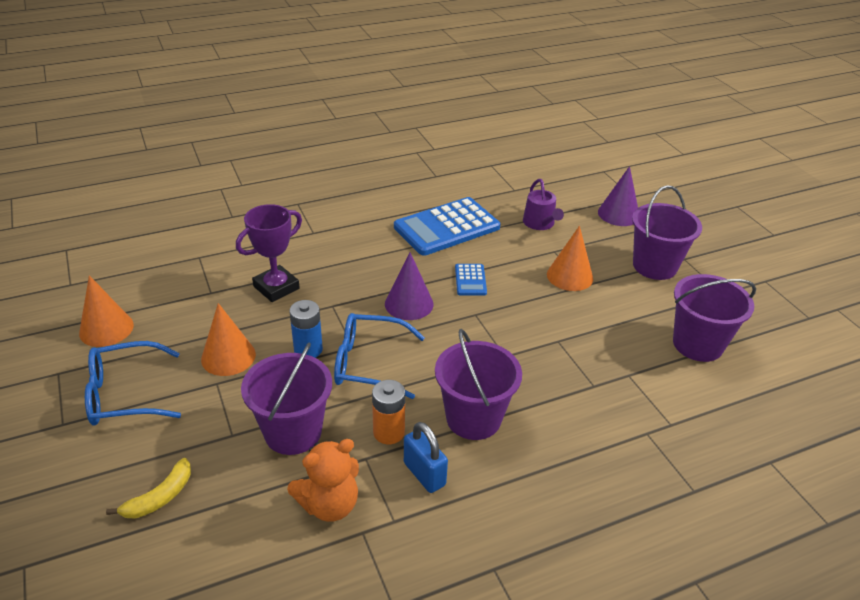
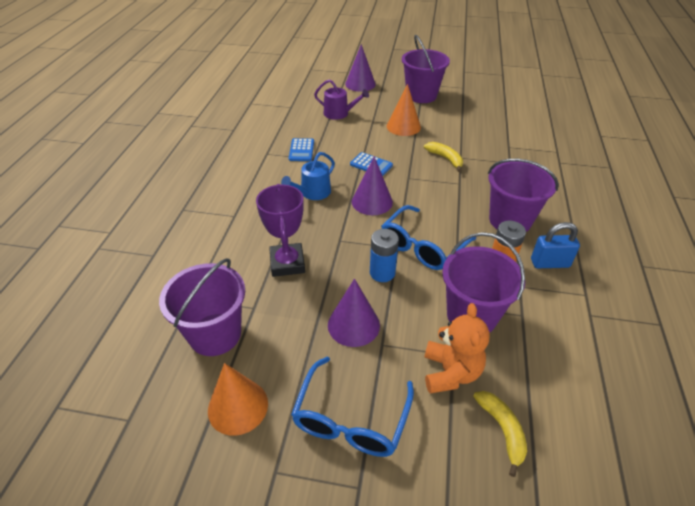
camera: 55 degrees left, 5 degrees up
orange cone [201,303,256,376] -> purple cone [328,279,380,347]
orange teddy bear [287,439,359,522] -> orange teddy bear moved to [424,303,490,394]
blue calculator [394,197,500,256] -> blue calculator [289,138,314,161], size x0.46
purple bucket [673,274,756,362] -> purple bucket moved to [159,258,245,356]
none -> blue watering can [281,152,335,200]
none -> yellow banana [424,142,463,172]

